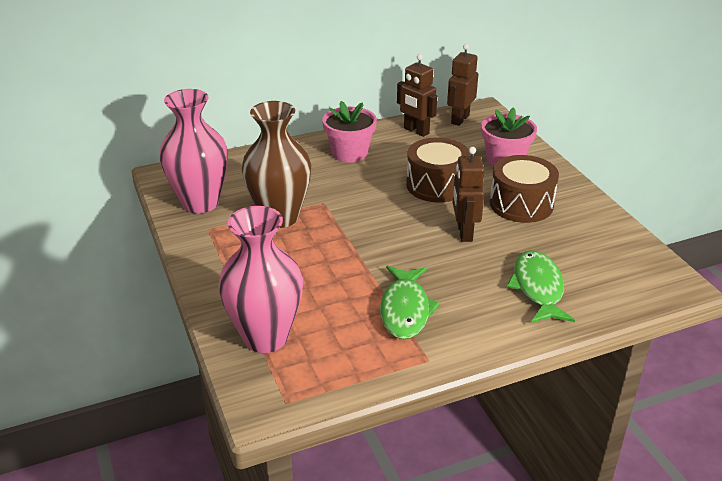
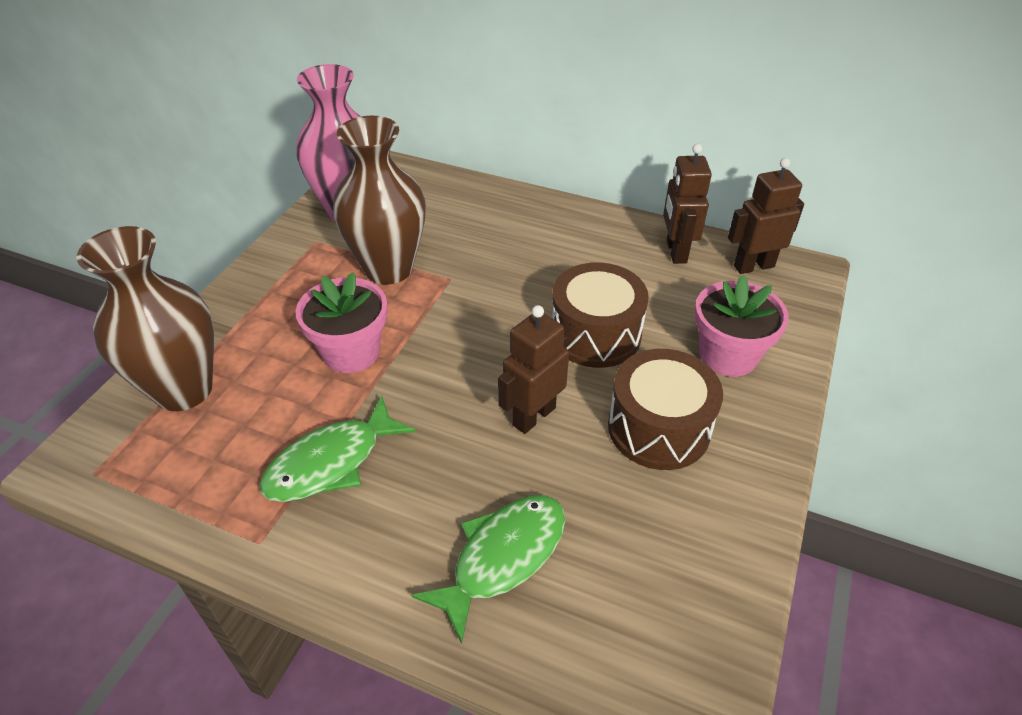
camera: 45 degrees right, 10 degrees up
pink vase [219,206,303,353] -> brown vase [76,226,214,411]
pink flower pot [322,101,377,163] -> pink flower pot moved to [295,272,387,373]

